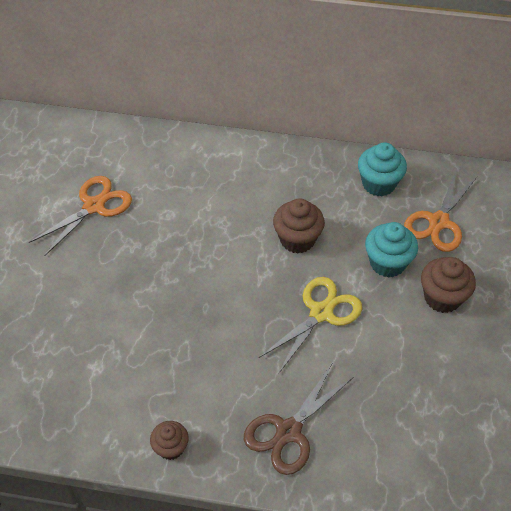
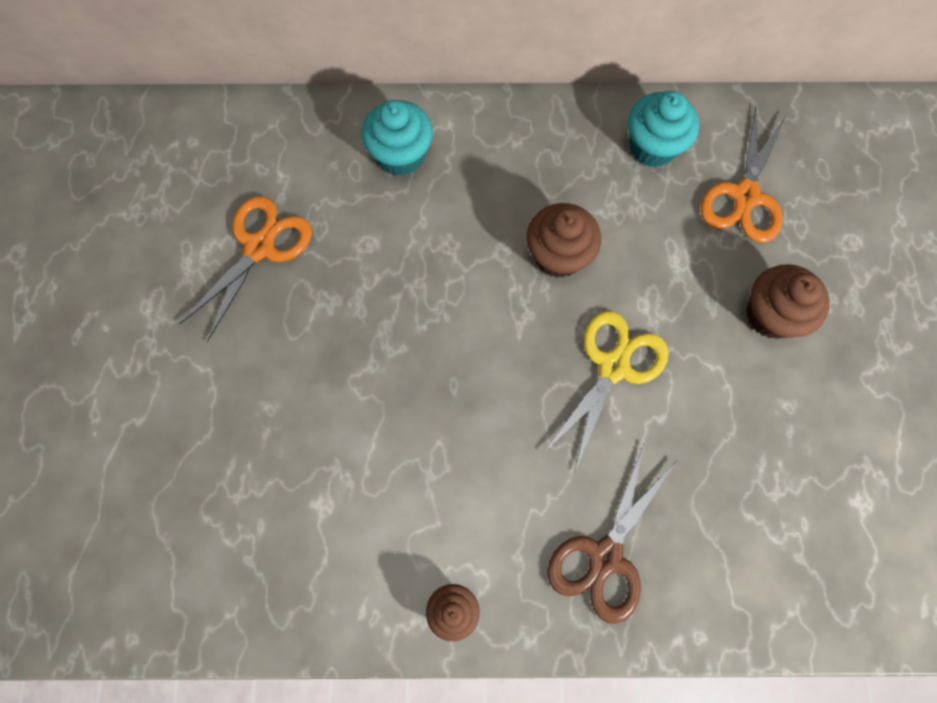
camera: 10 degrees left, 20 degrees up
turquoise cupcake [365,222,418,278] -> turquoise cupcake moved to [361,100,433,176]

